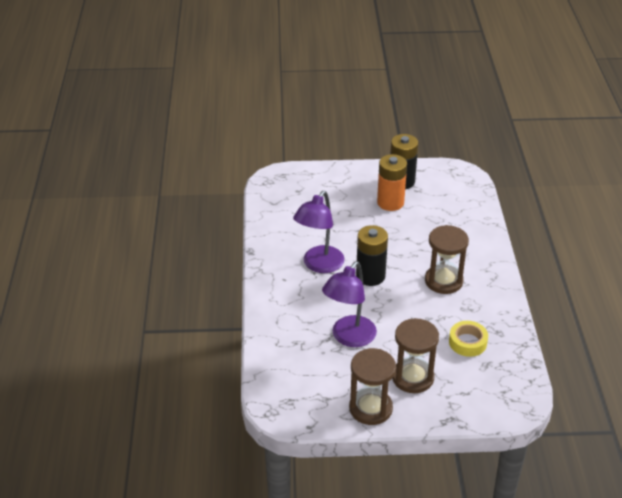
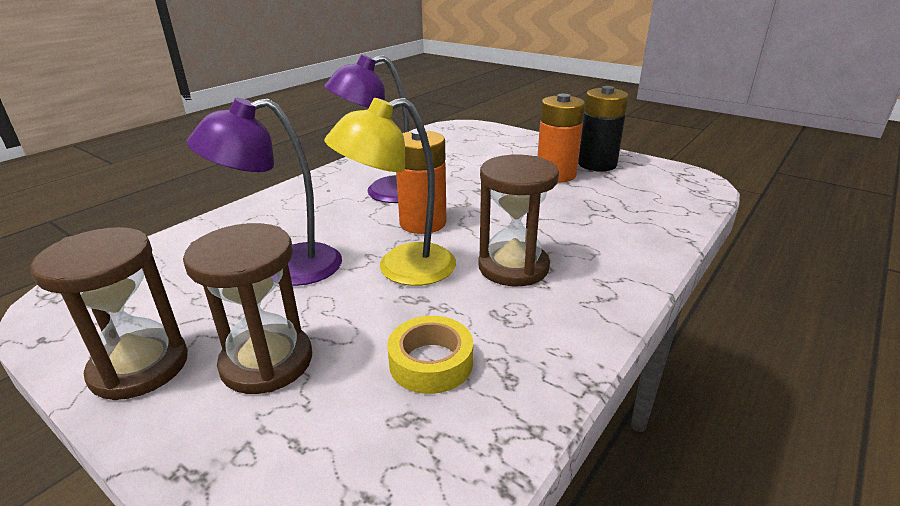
camera: 40 degrees right, 10 degrees down
black battery [356,225,388,286] -> orange battery [396,129,447,234]
none -> yellow lamp [324,98,456,286]

